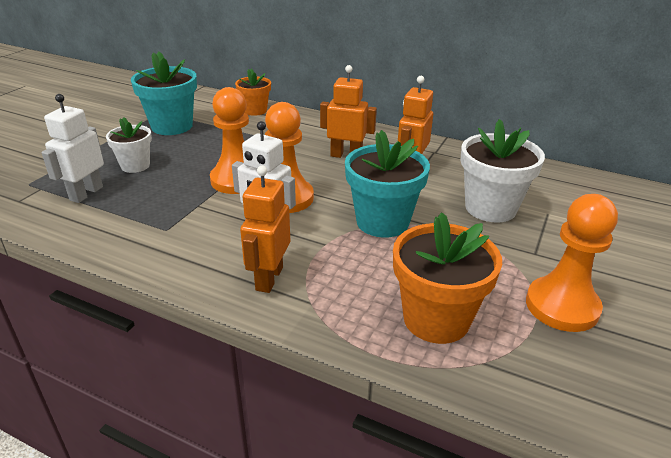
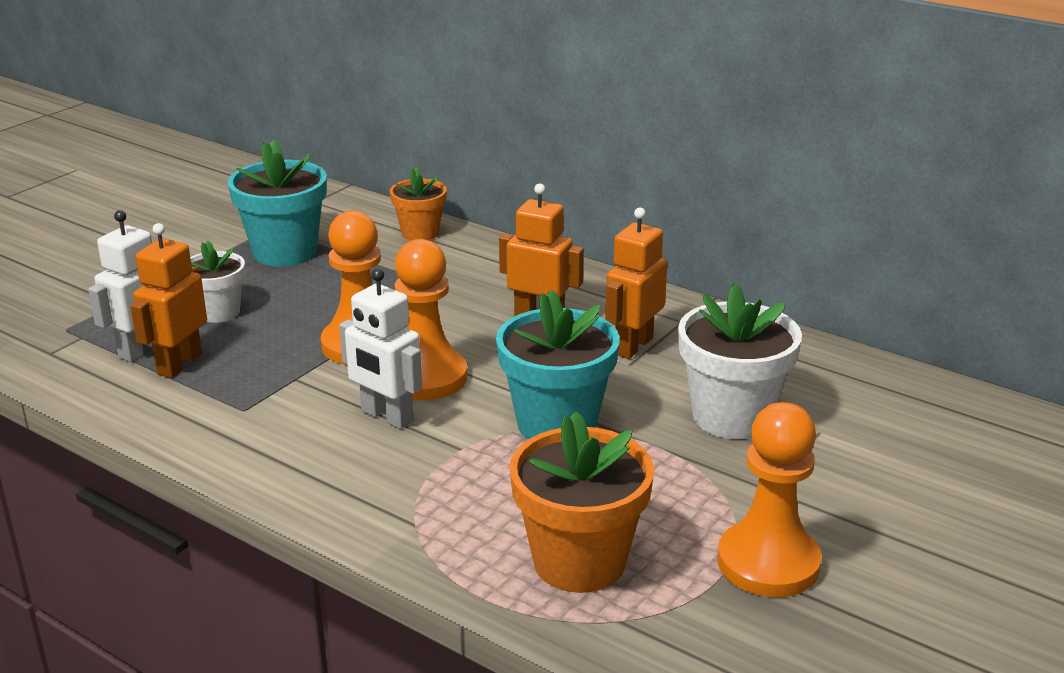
camera: 10 degrees right, 5 degrees down
orange robot [240,166,290,293] -> orange robot moved to [130,223,207,378]

